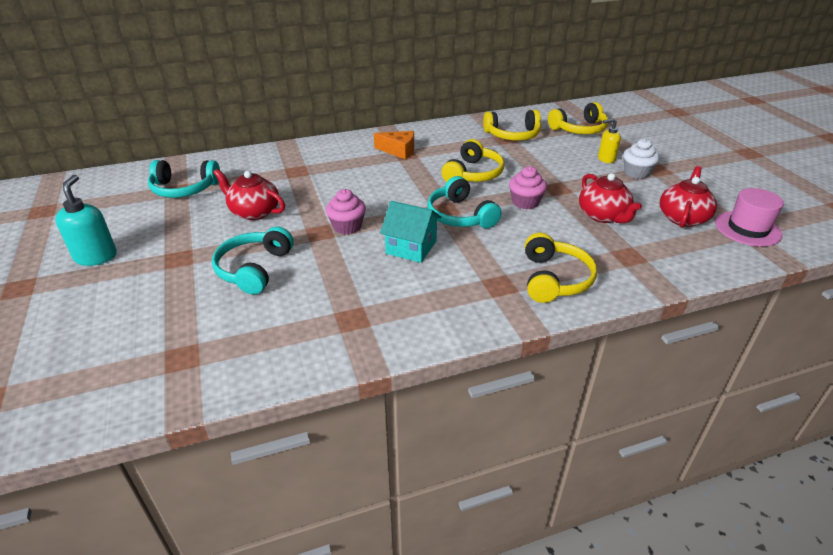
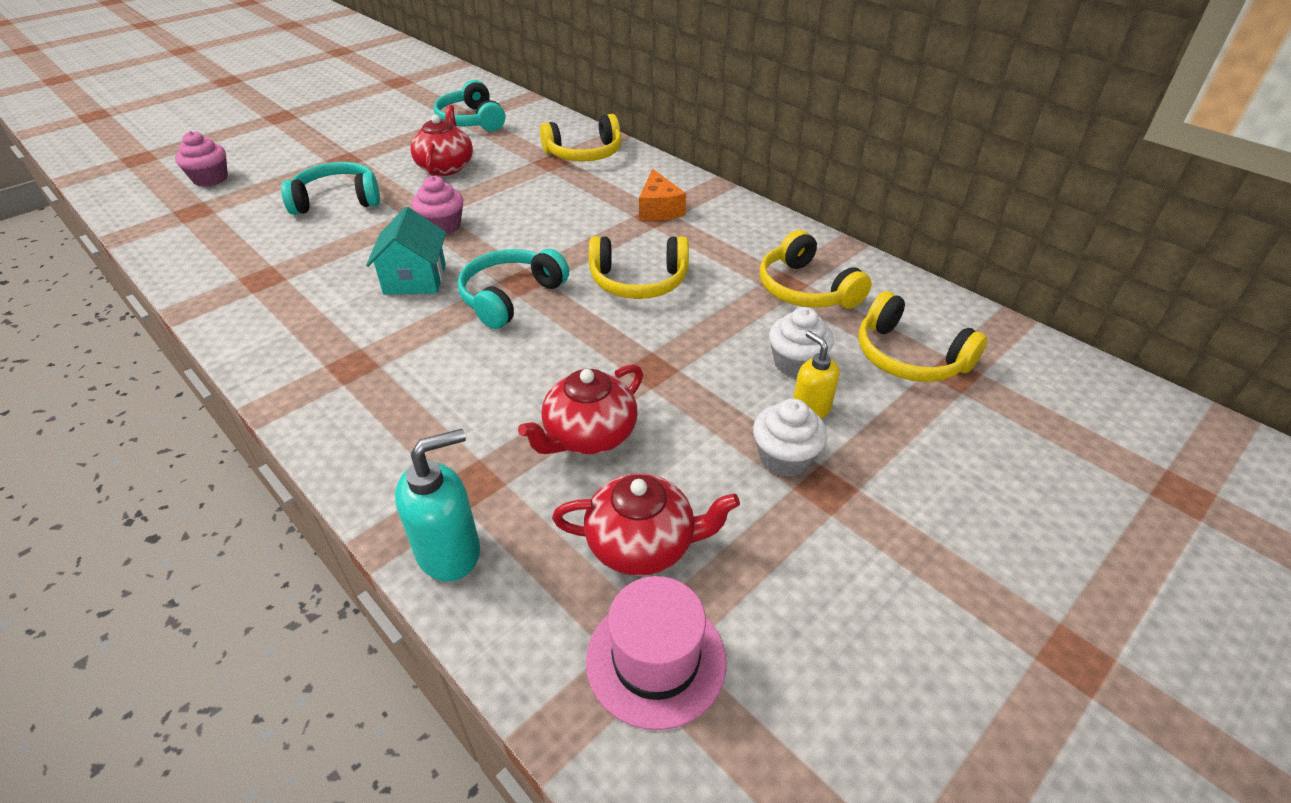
camera: 65 degrees right, 5 degrees up
turquoise soap dispenser [55,175,117,266] -> turquoise soap dispenser moved to [395,429,480,581]
pink cupcake [509,166,547,209] -> pink cupcake moved to [175,131,228,187]
yellow headphones [525,233,597,303] -> yellow headphones moved to [540,114,622,161]
none -> white cupcake [769,307,834,378]

